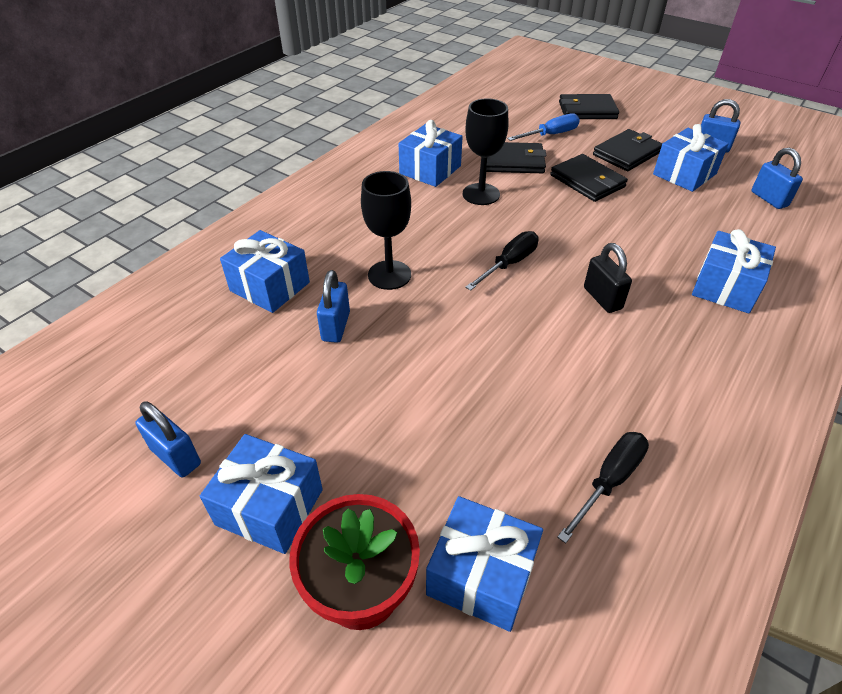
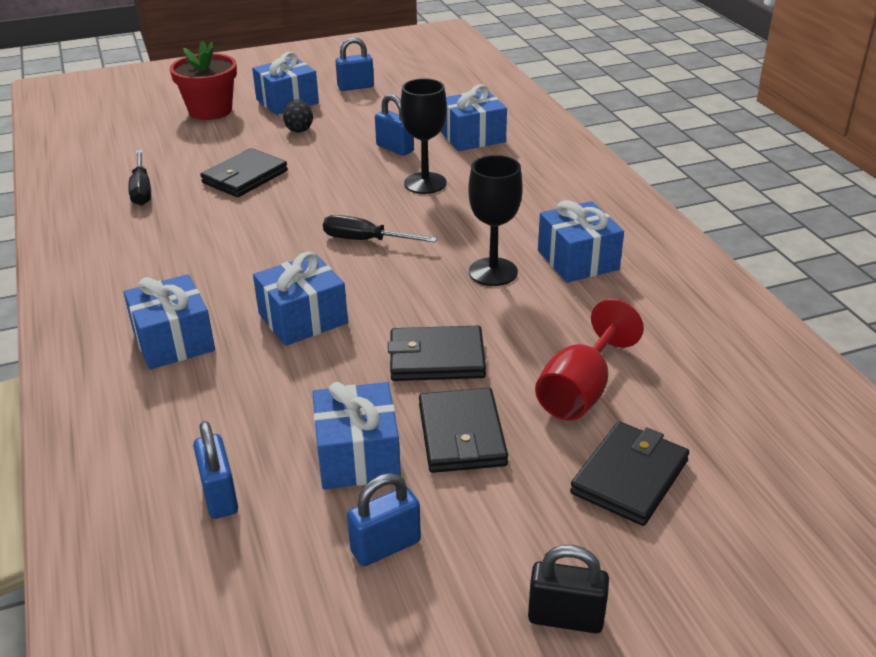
camera: 125 degrees right, 10 degrees down
blue gift [426,496,543,632] -> blue gift moved to [253,252,348,346]
black screwdriver [465,231,539,291] -> black screwdriver turned 120 degrees clockwise [323,215,437,243]
black wallet [486,142,547,173] -> black wallet moved to [200,148,288,197]
blue screwdriver [507,113,580,141] -> red goblet [535,299,644,421]
black padlock [584,243,632,313] -> black padlock moved to [528,545,609,633]
blue padlock [752,148,803,209] -> blue padlock turned 60 degrees clockwise [193,421,238,519]
none -> black egg [283,99,313,133]

